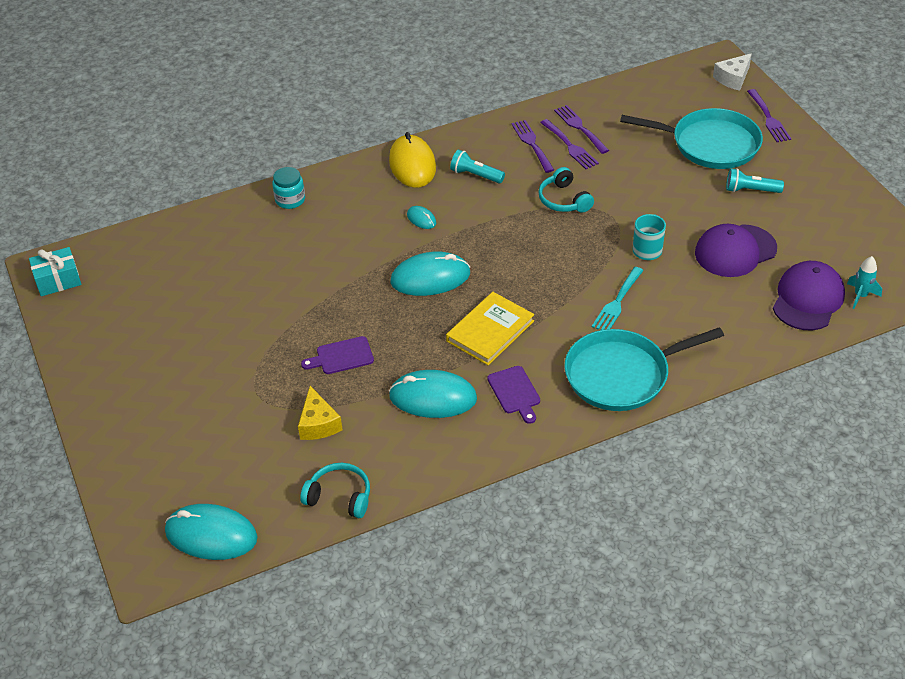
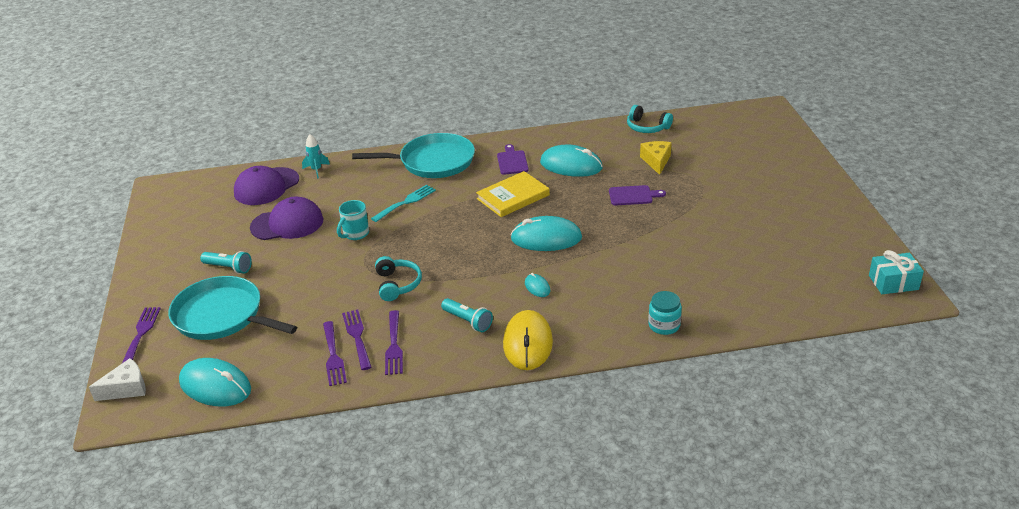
camera: 165 degrees left, 10 degrees down
turquoise mouse [165,504,258,560] -> turquoise mouse moved to [179,358,251,406]
turquoise rocket [847,256,882,309] -> turquoise rocket moved to [302,134,330,179]

